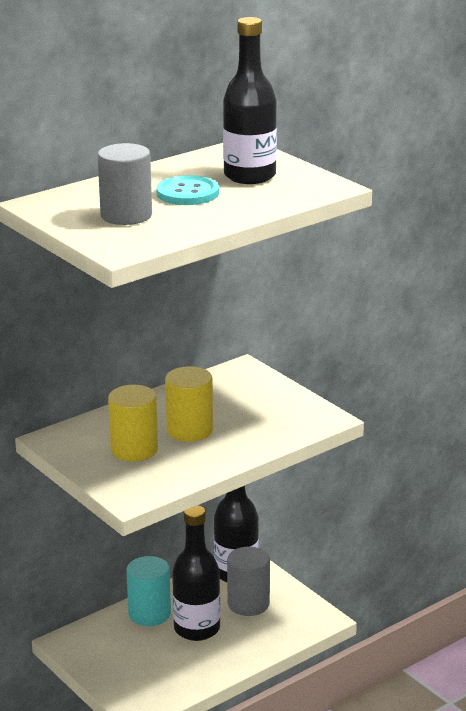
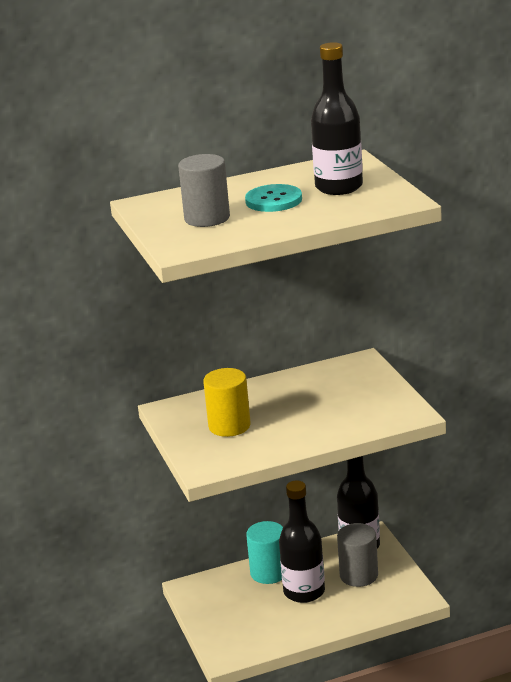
camera: 20 degrees right, 0 degrees up
yellow cylinder [165,366,213,442] -> none

